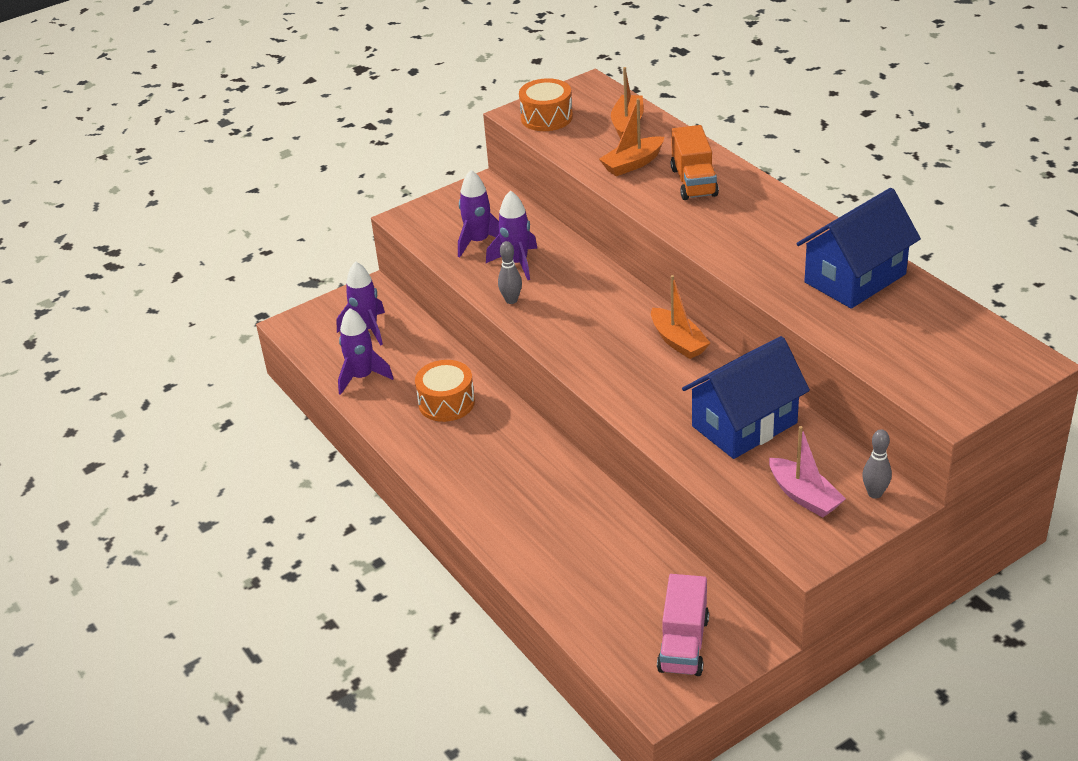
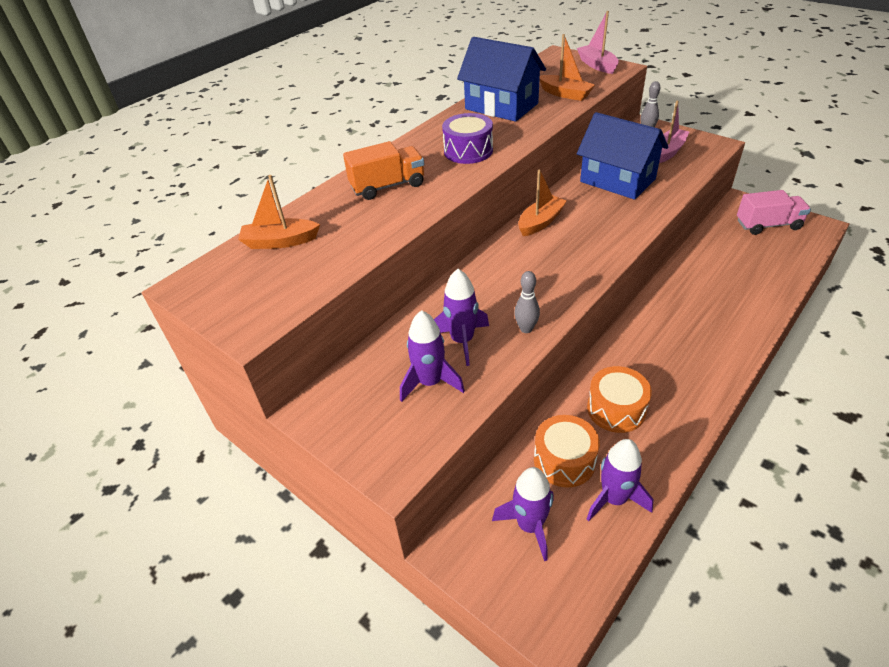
camera: 105 degrees left, 5 degrees up
orange drum [519,78,573,131] -> orange drum moved to [534,415,600,488]
orange boat [599,98,664,176] -> orange boat moved to [539,34,595,101]
none -> purple drum [442,113,493,164]
none -> pink boat [577,11,619,74]

